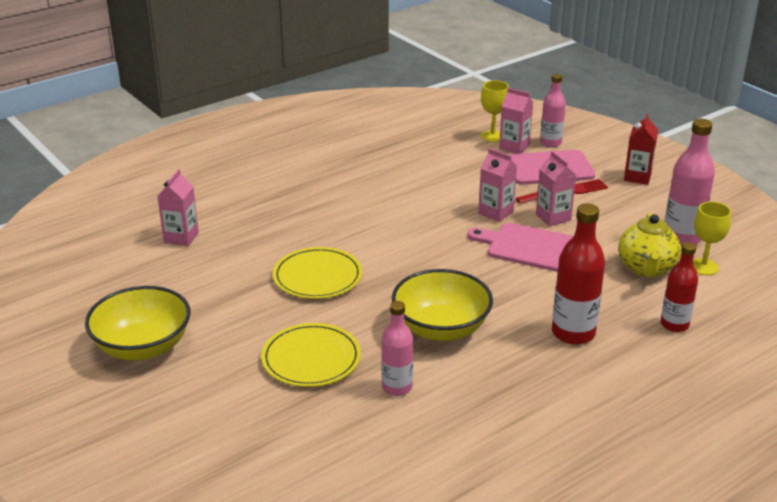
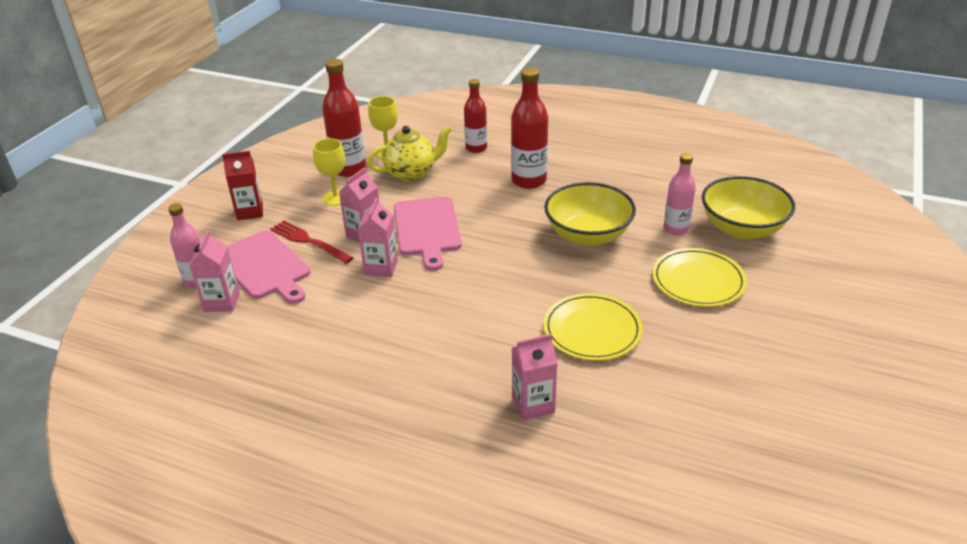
camera: 120 degrees left, 5 degrees up
yellow bowl [85,286,190,361] -> yellow bowl moved to [702,176,795,239]
pink carton [157,169,199,246] -> pink carton moved to [512,334,558,421]
yellow goblet [481,80,509,142] -> yellow goblet moved to [313,138,345,206]
pink bottle [665,119,715,246] -> red bottle [322,59,366,177]

